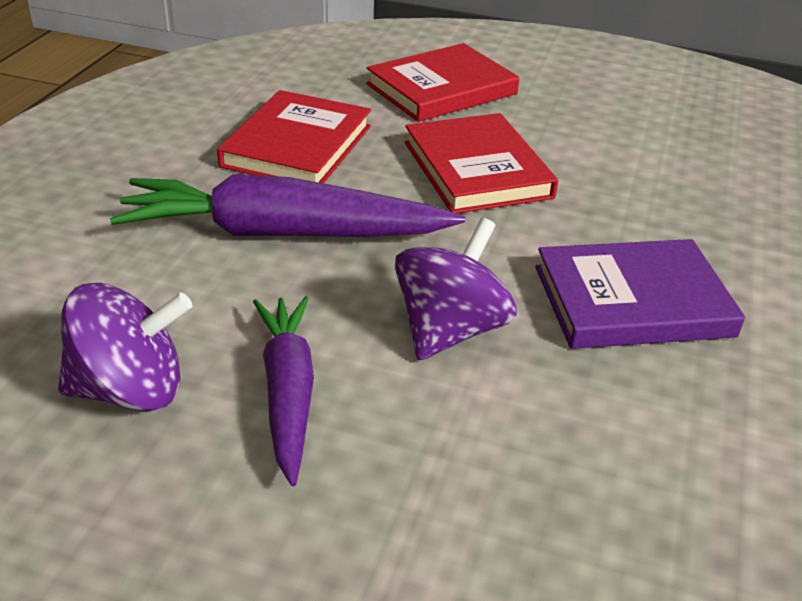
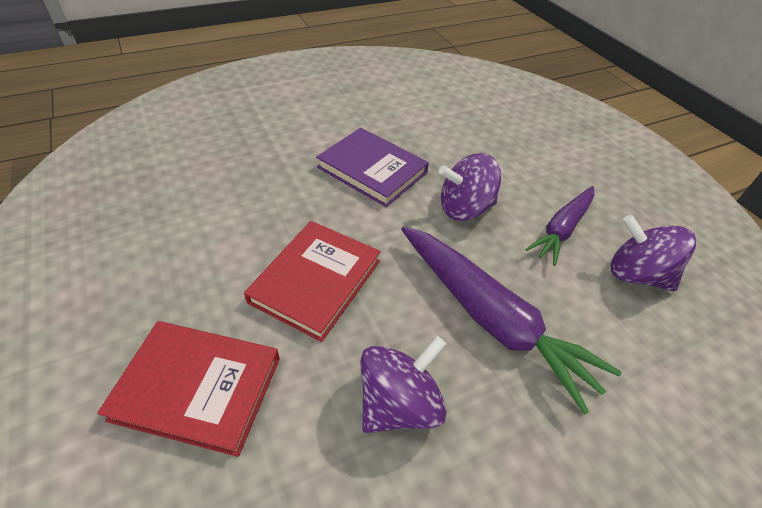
camera: 135 degrees left, 10 degrees up
red book [217,90,371,183] -> purple spinning top [360,336,447,433]

